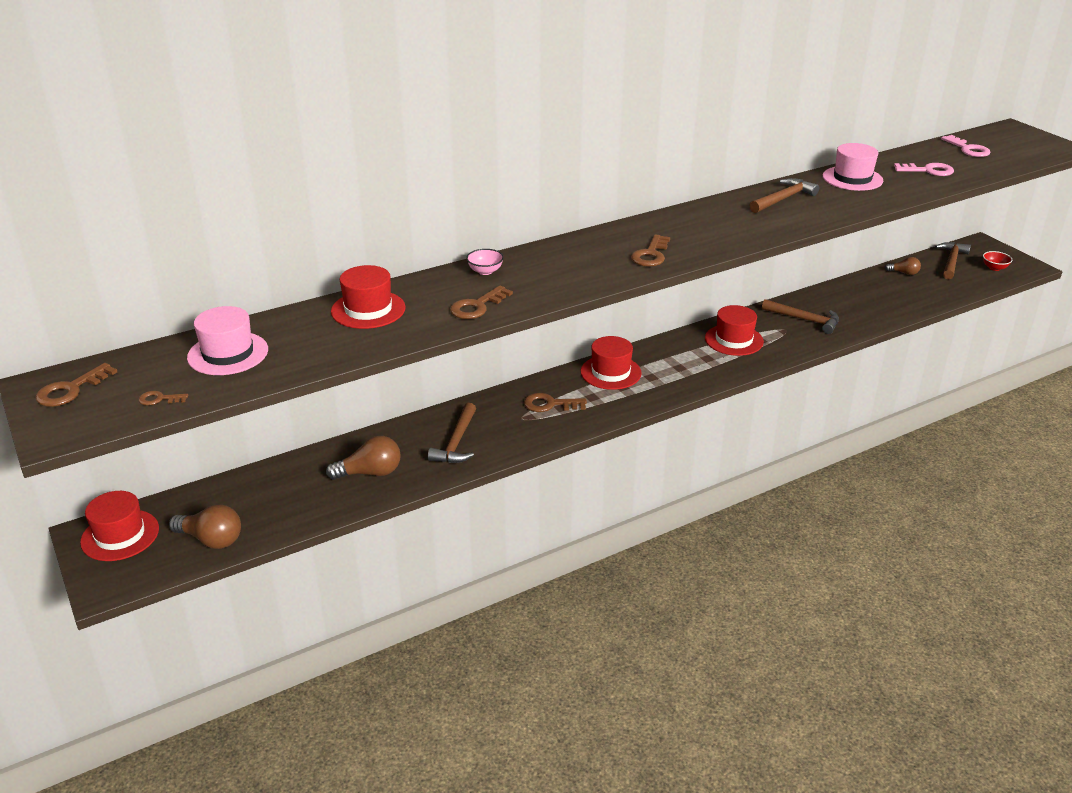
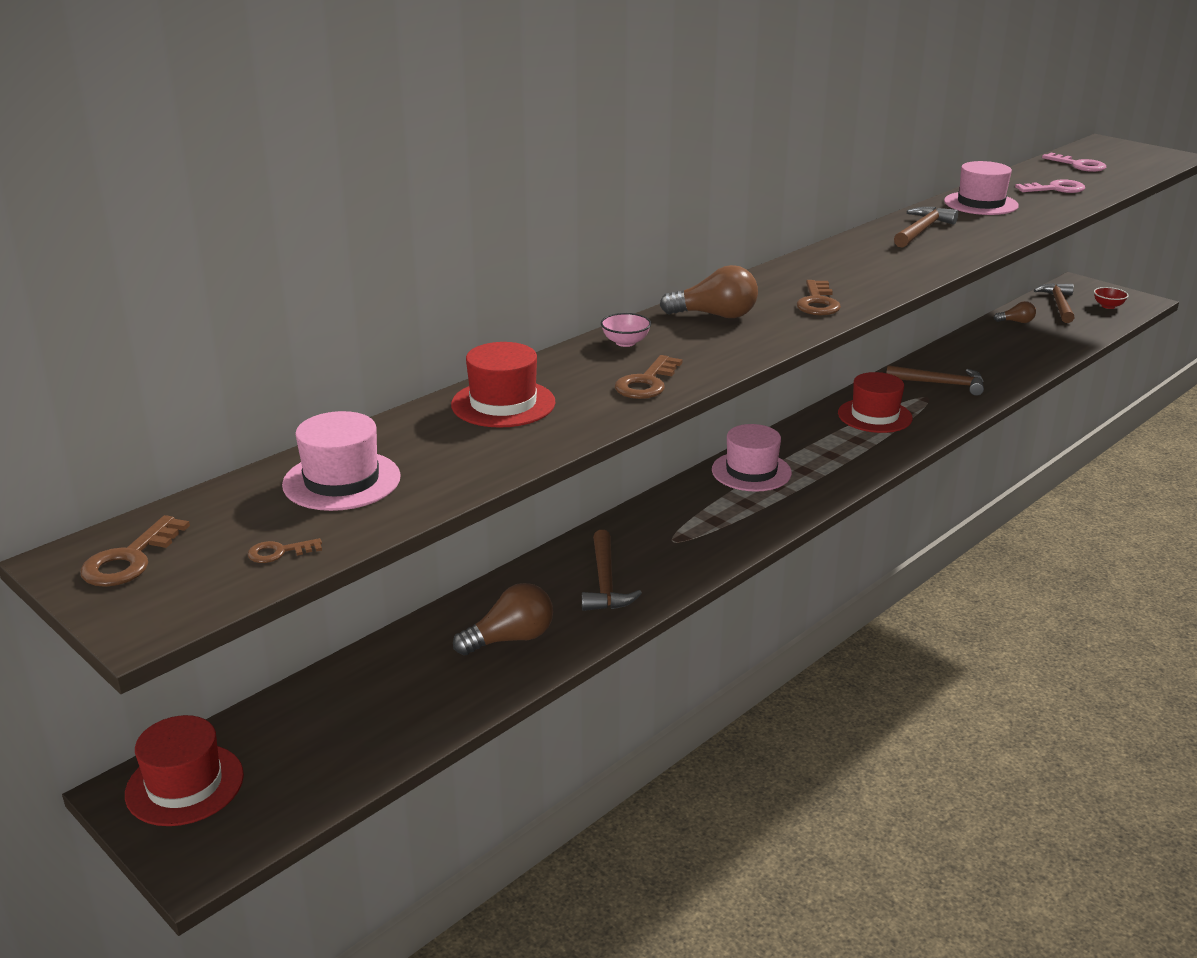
camera: 15 degrees left, 5 degrees down
brown light bulb [169,504,241,549] -> brown light bulb moved to [660,265,758,318]
brown key [524,393,587,412] -> none
red hat [581,336,642,390] -> pink hat [712,424,792,492]

